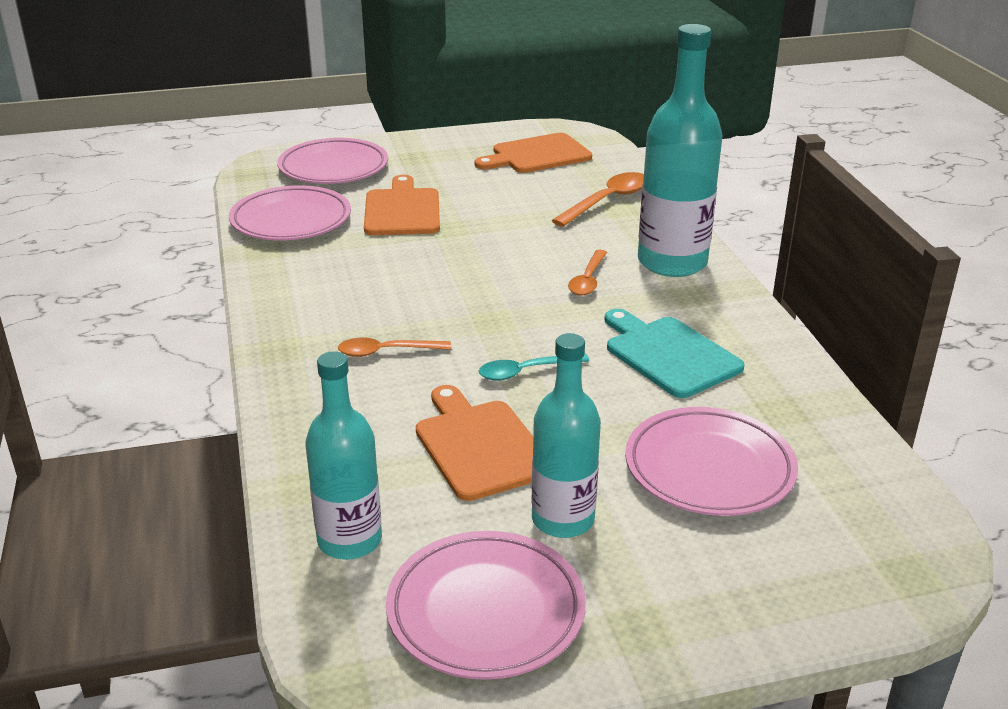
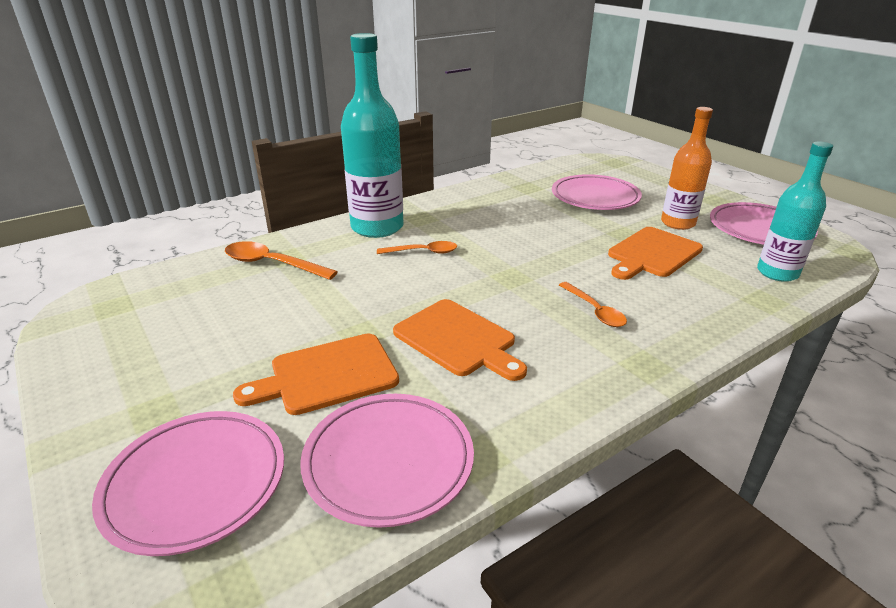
camera: 110 degrees left, 0 degrees up
orange cutting board [475,133,592,173] -> orange cutting board moved to [393,299,527,381]
turquoise spoon [479,353,590,381] -> none
turquoise bottle [532,333,601,538] -> orange bottle [661,107,713,230]
turquoise cutting board [605,309,745,398] -> none

